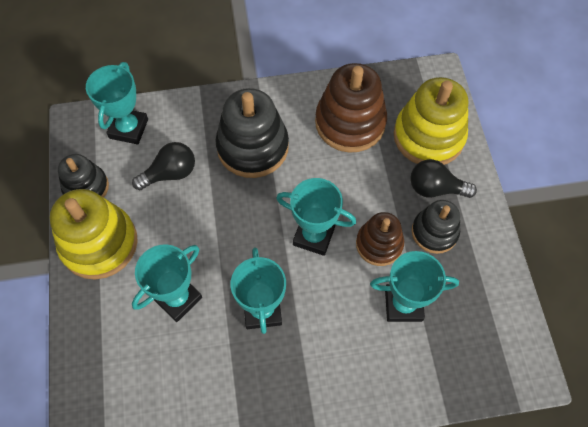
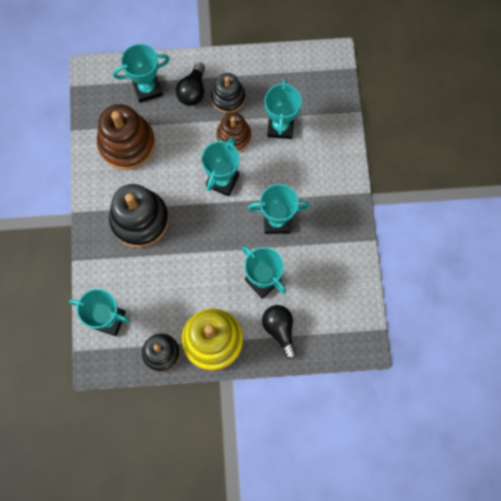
camera: 85 degrees left, 10 degrees up
black light bulb [132,142,195,190] -> black light bulb moved to [262,305,296,359]
yellow stacking toy [394,77,468,165] -> turquoise trophy [113,44,170,103]

